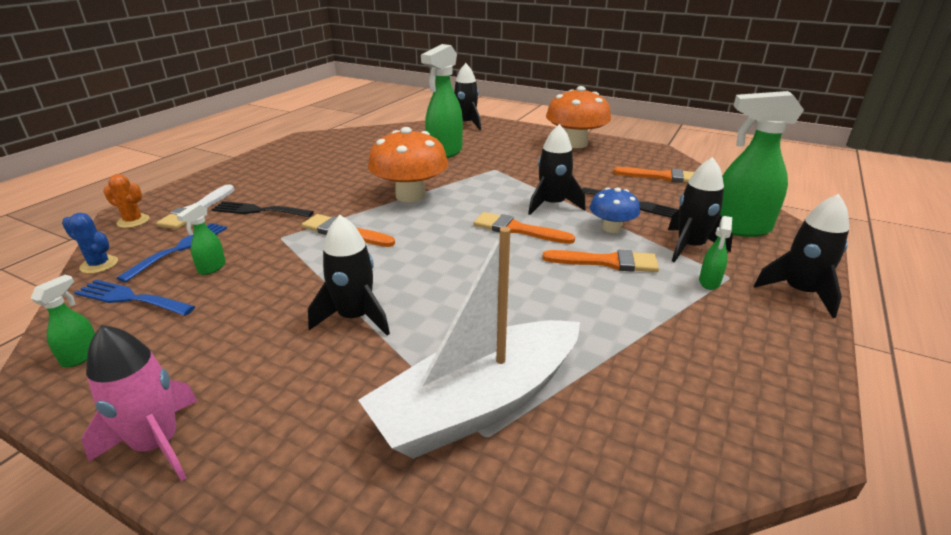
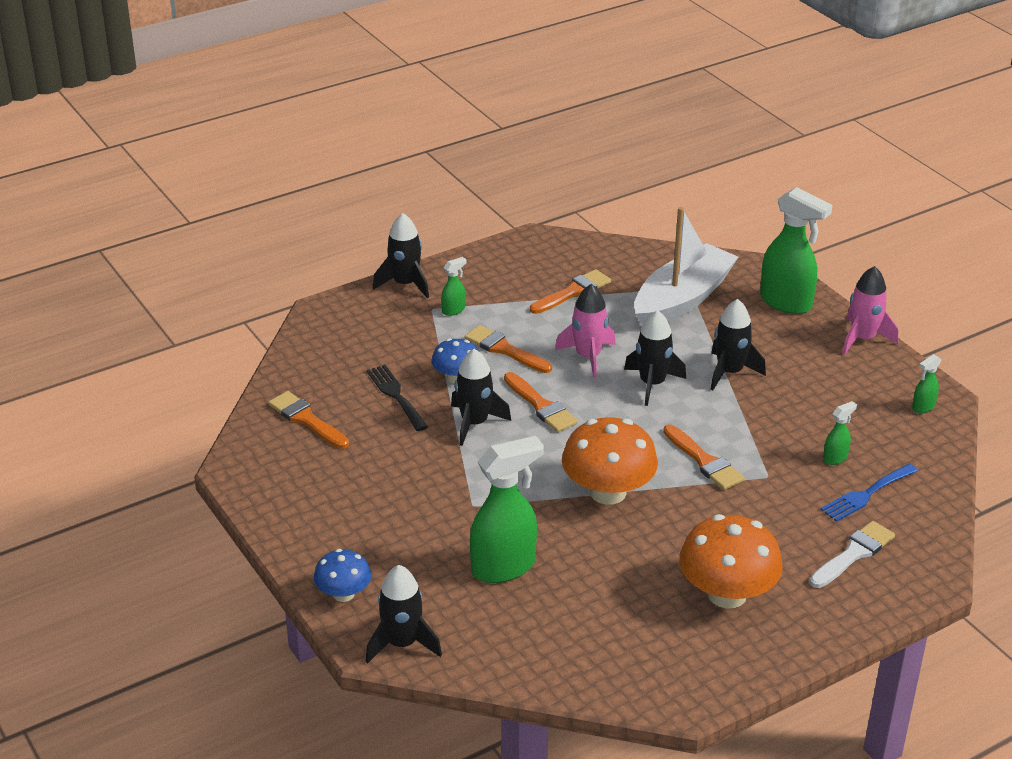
camera: 150 degrees left, 5 degrees up
blue cactus [62,213,118,274] -> none
blue fork [74,279,195,316] -> none
orange cactus [103,174,150,228] -> none
black fork [211,201,314,217] -> none
white boat [358,227,580,459] -> white boat turned 45 degrees counterclockwise [634,207,739,326]
orange mushroom [546,86,611,148] -> orange mushroom moved to [679,514,783,609]
black rocket [668,157,733,262] -> black rocket moved to [624,310,686,406]
green spray bottle [720,91,804,237] -> green spray bottle moved to [760,187,833,314]
none -> blue mushroom [314,549,371,602]
none -> orange brush [530,269,611,314]
none -> pink rocket [555,284,616,378]

